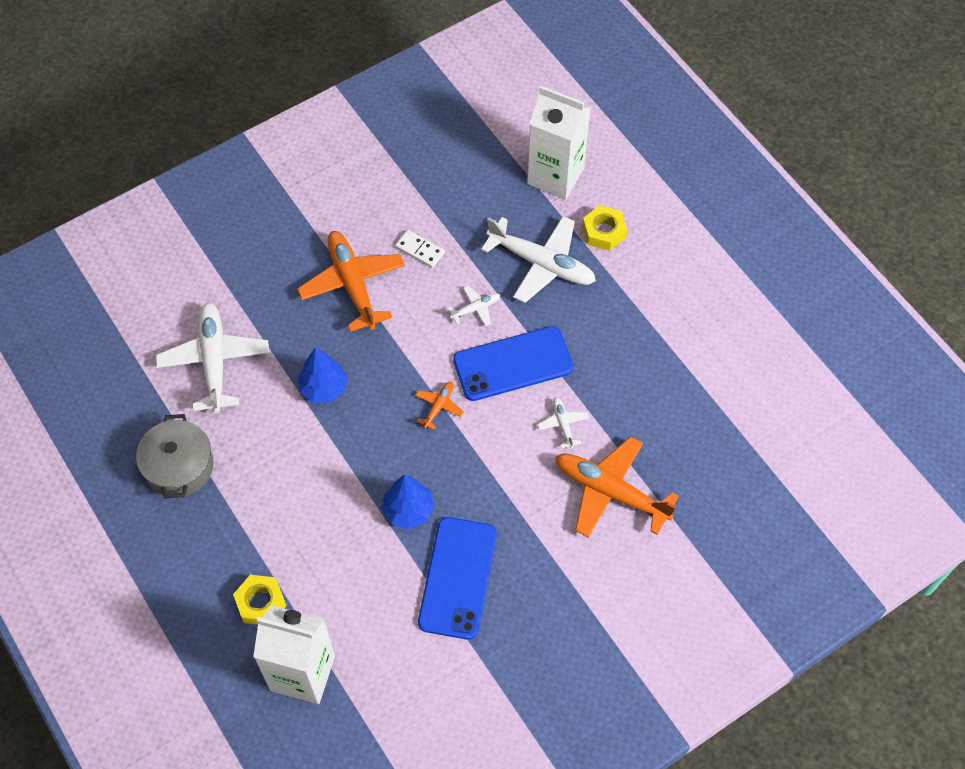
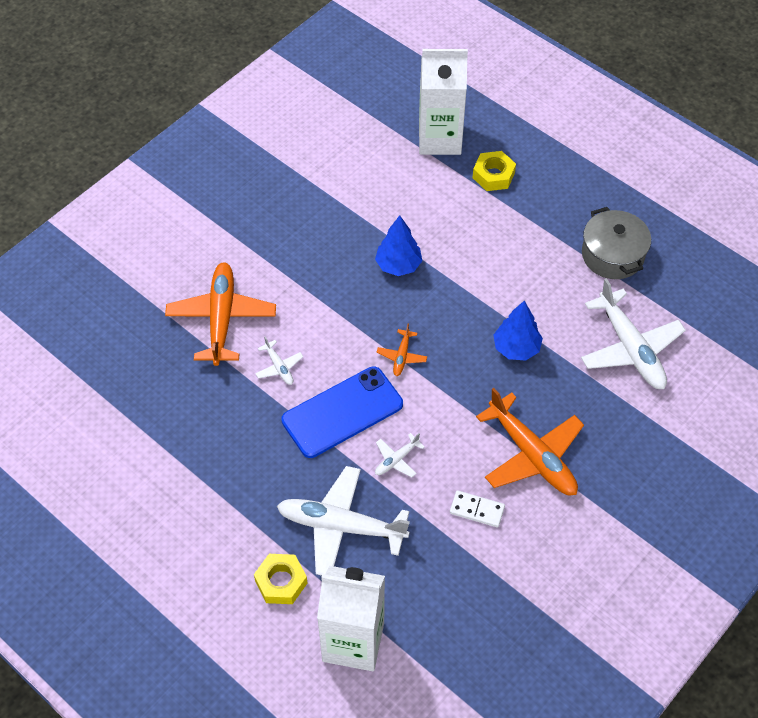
camera: 165 degrees right, 5 degrees down
blue phone [418,517,497,640] -> none
orange plane [555,436,679,537] -> orange plane turned 105 degrees counterclockwise [165,262,276,366]

